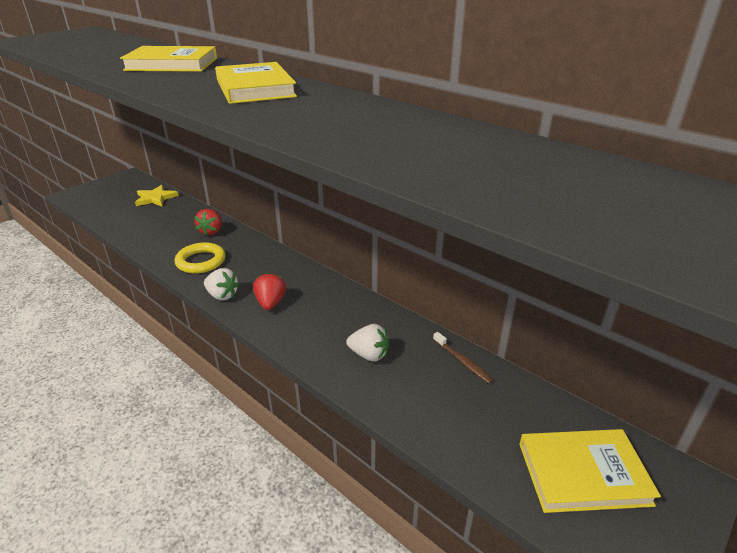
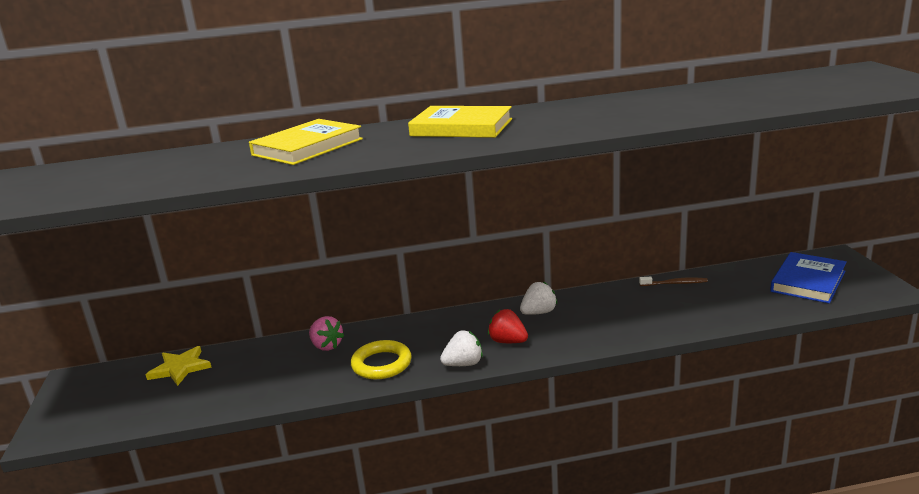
camera: 50 degrees left, 10 degrees down
red strawberry [195,209,222,236] -> pink strawberry [309,316,344,351]
white strawberry [346,324,389,362] -> white strawberry moved to [520,281,558,315]
yellow book [519,429,661,513] -> blue book [770,252,847,304]

